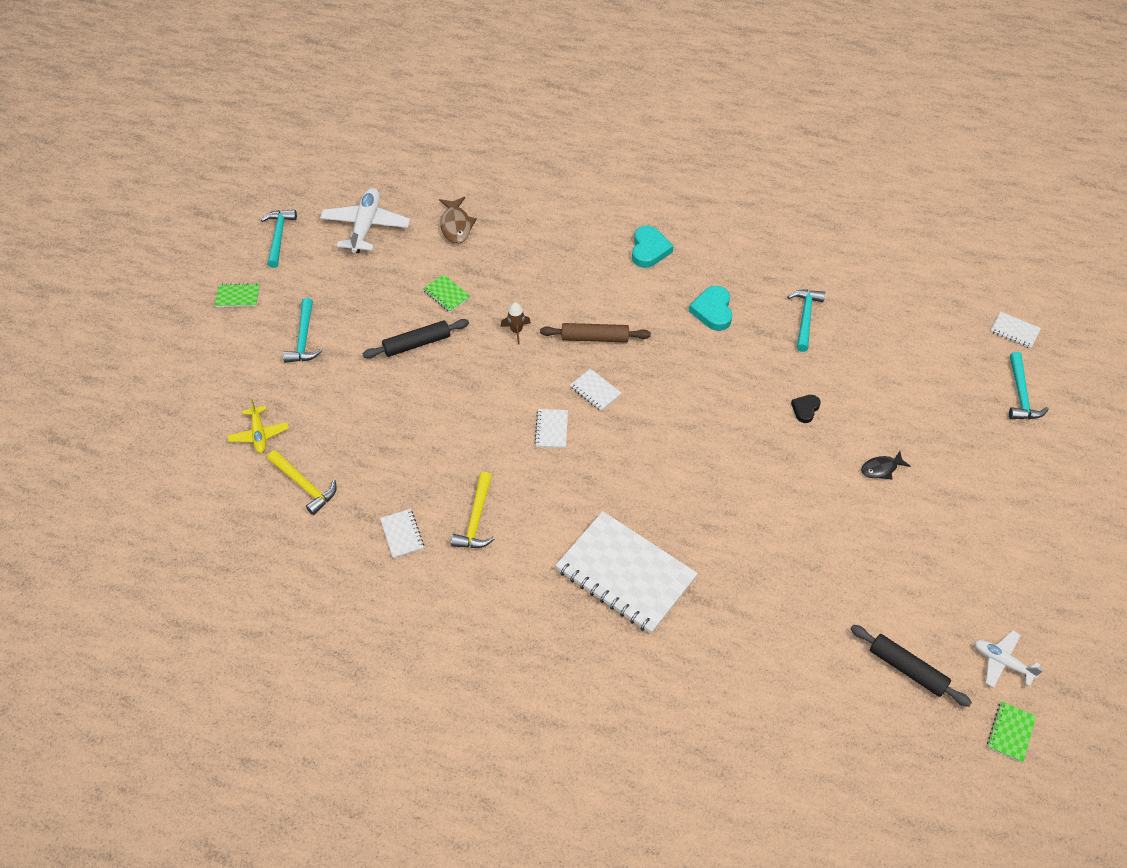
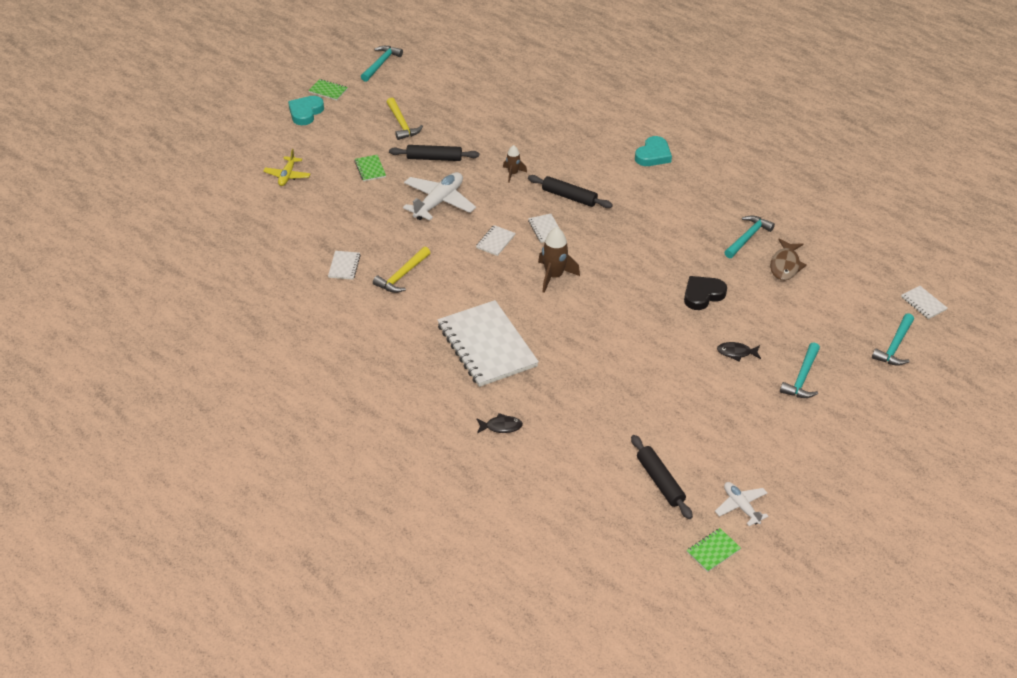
camera: 25 degrees right, 10 degrees down
yellow hammer [267,450,337,515] -> yellow hammer moved to [387,98,423,140]
turquoise hammer [283,298,323,363] -> turquoise hammer moved to [780,342,820,398]
white plane [320,188,410,253] -> white plane moved to [403,172,476,220]
green notebook [423,274,471,312] -> green notebook moved to [354,155,386,181]
brown fish [439,197,477,244] -> brown fish moved to [770,239,807,280]
brown rolling pin [540,323,651,343] -> black rolling pin [528,175,613,208]
turquoise heart [689,286,733,331] -> turquoise heart moved to [288,96,324,125]
black heart [791,395,821,423] -> black heart [684,276,727,310], size x1.65
none -> black fish [476,413,523,434]
none -> brown rocket [538,227,580,293]

